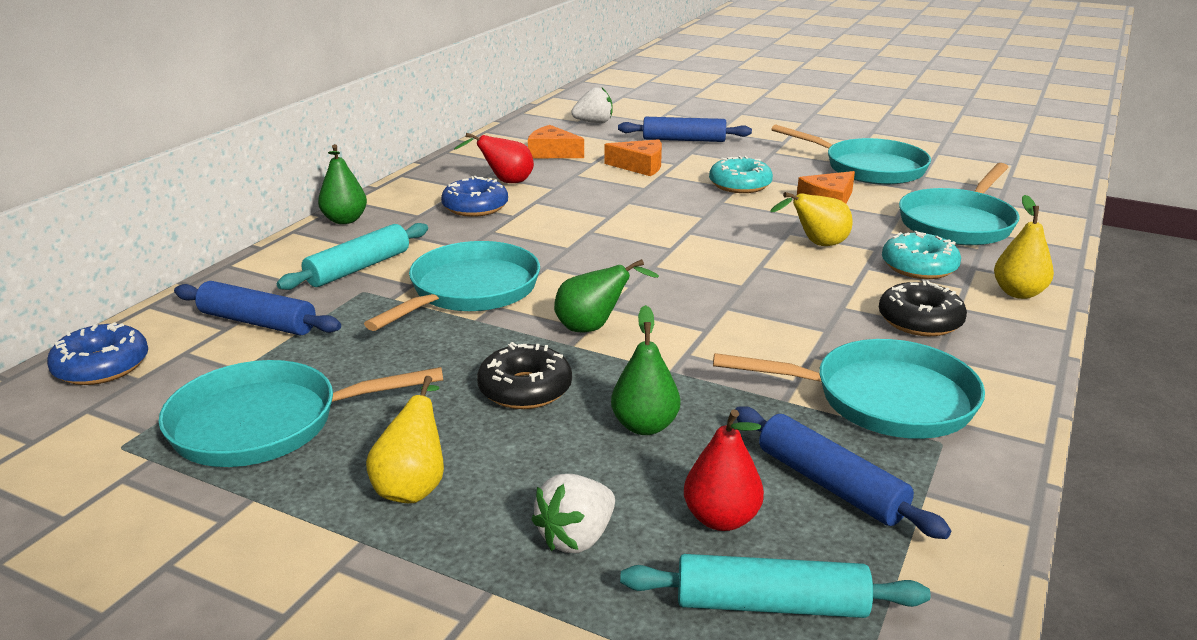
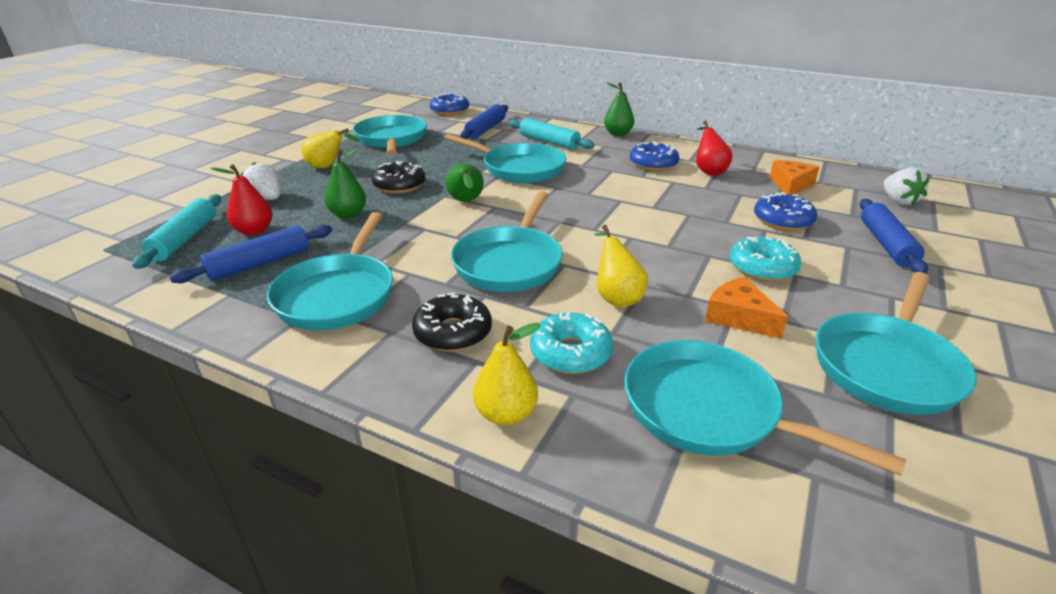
camera: 90 degrees right, 5 degrees up
orange cheese [604,139,662,176] -> blue donut [754,192,817,231]
none -> turquoise pan [451,191,563,292]

